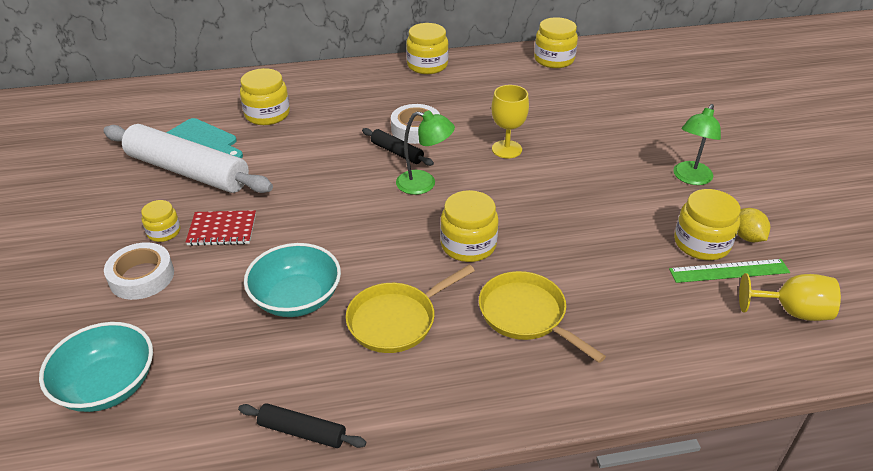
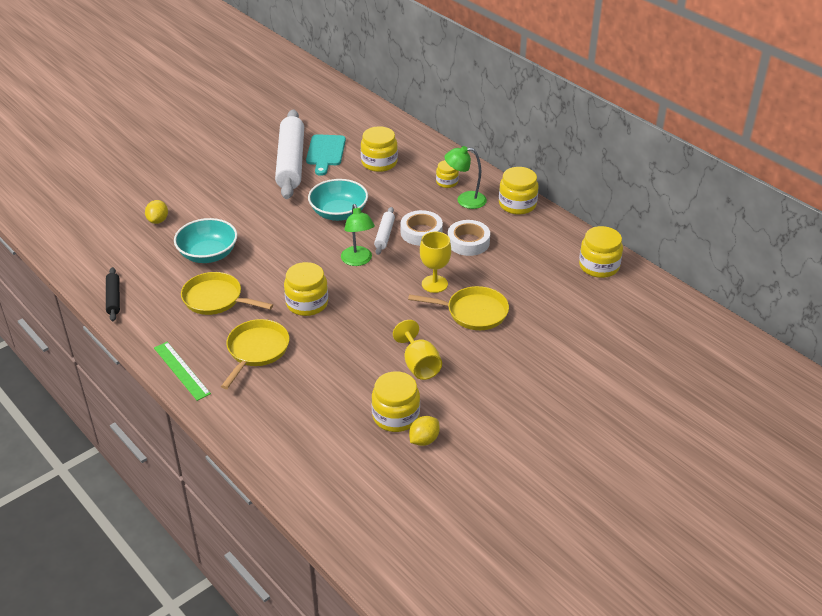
camera: 60 degrees right, 0 degrees up
turquoise bowl [39,322,153,412] -> turquoise bowl moved to [308,179,368,221]
white tape [104,242,174,300] -> white tape moved to [448,220,490,256]
yellow jar [141,200,180,242] -> yellow jar moved to [436,160,459,188]
red notebook [186,210,256,246] -> none
black rolling pin [362,128,434,166] -> white rolling pin [374,207,395,255]
green ruler [669,259,790,283] -> green ruler moved to [154,342,211,401]
green lamp [673,104,721,185] -> green lamp moved to [444,146,487,209]
yellow goblet [739,273,841,321] -> yellow goblet moved to [393,320,442,380]
none -> yellow lemon [145,200,168,224]
none -> yellow pan [408,286,509,330]

